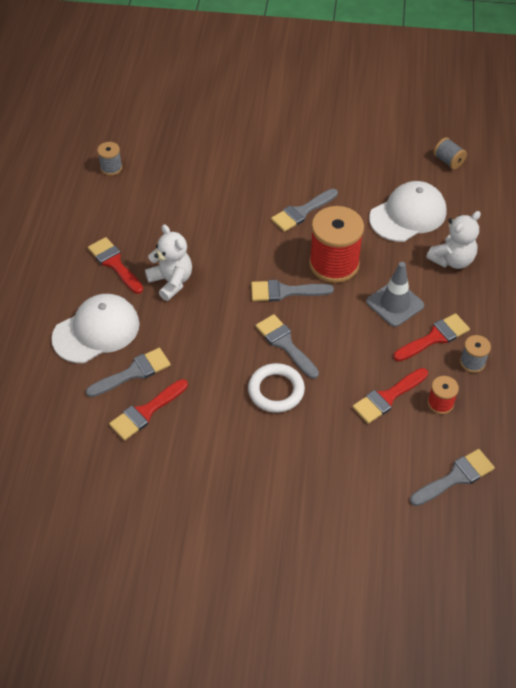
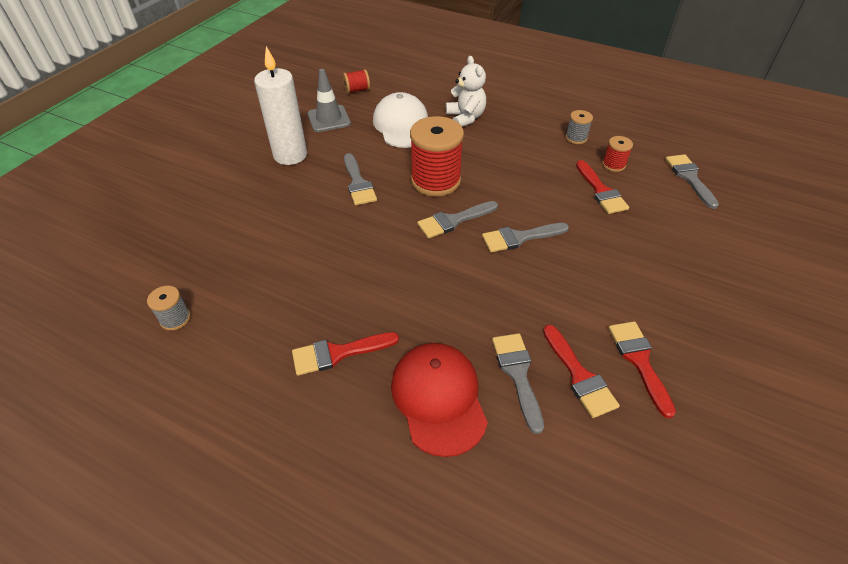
camera: 70 degrees left, 5 degrees down
white cap [51,294,140,363] -> red cap [391,343,488,457]
white teddy bear [145,224,192,301] -> none
white ring [248,363,305,413] -> none
grey brush [251,280,334,301] -> grey brush turned 45 degrees clockwise [417,201,498,239]
grey traffic cone [366,262,424,327] -> grey traffic cone moved to [308,69,351,132]
red brush [393,313,470,361] -> red brush moved to [608,321,676,418]
grey spool [433,137,467,169] -> red spool [343,69,370,94]
none -> white candle [254,46,307,165]

